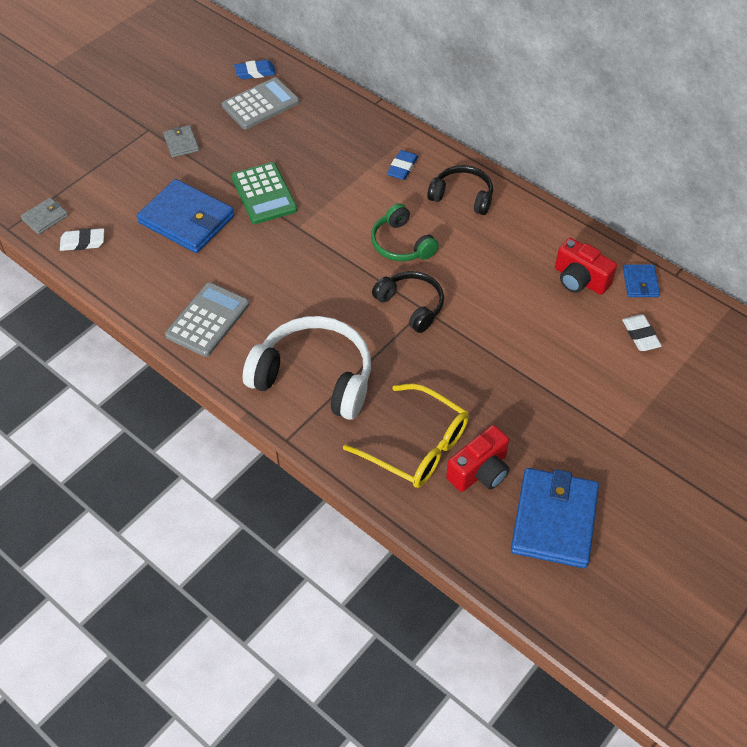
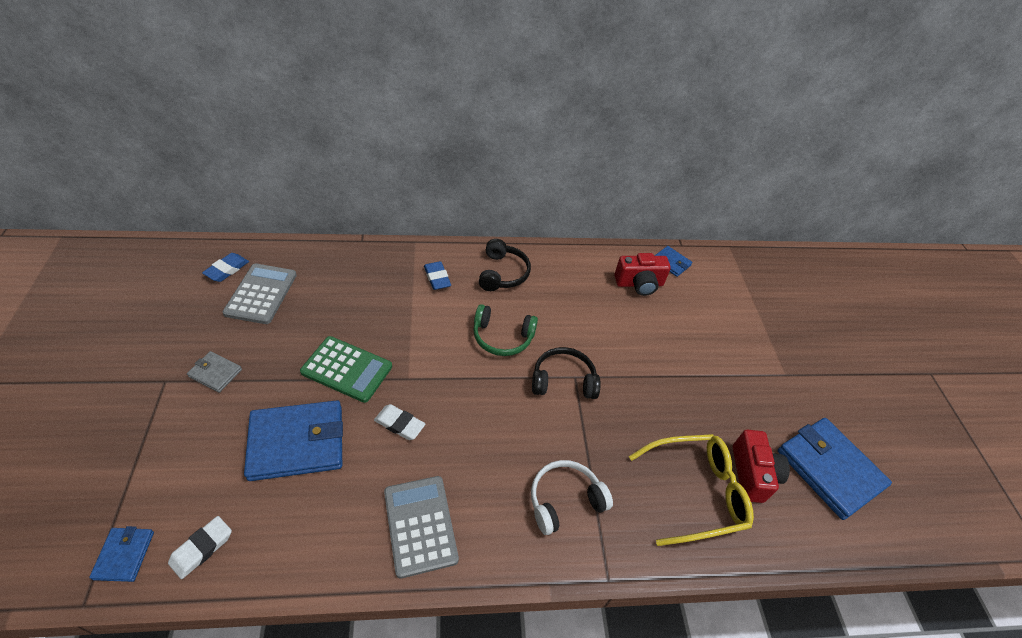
camera: 50 degrees left, 5 degrees down
grey wallet [20,198,68,235] -> blue wallet [89,526,154,582]
white headphones [243,316,371,420] -> white headphones [531,460,613,535], size x0.59
black headphones [427,165,493,215] -> black headphones turned 120 degrees clockwise [479,239,531,291]
white eraser [622,315,662,351] -> white eraser moved to [374,404,425,440]

